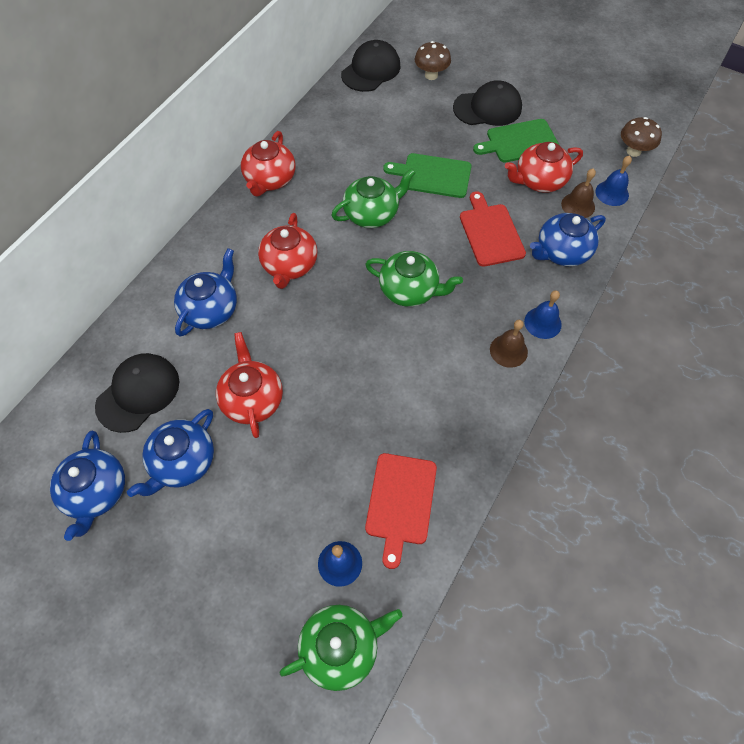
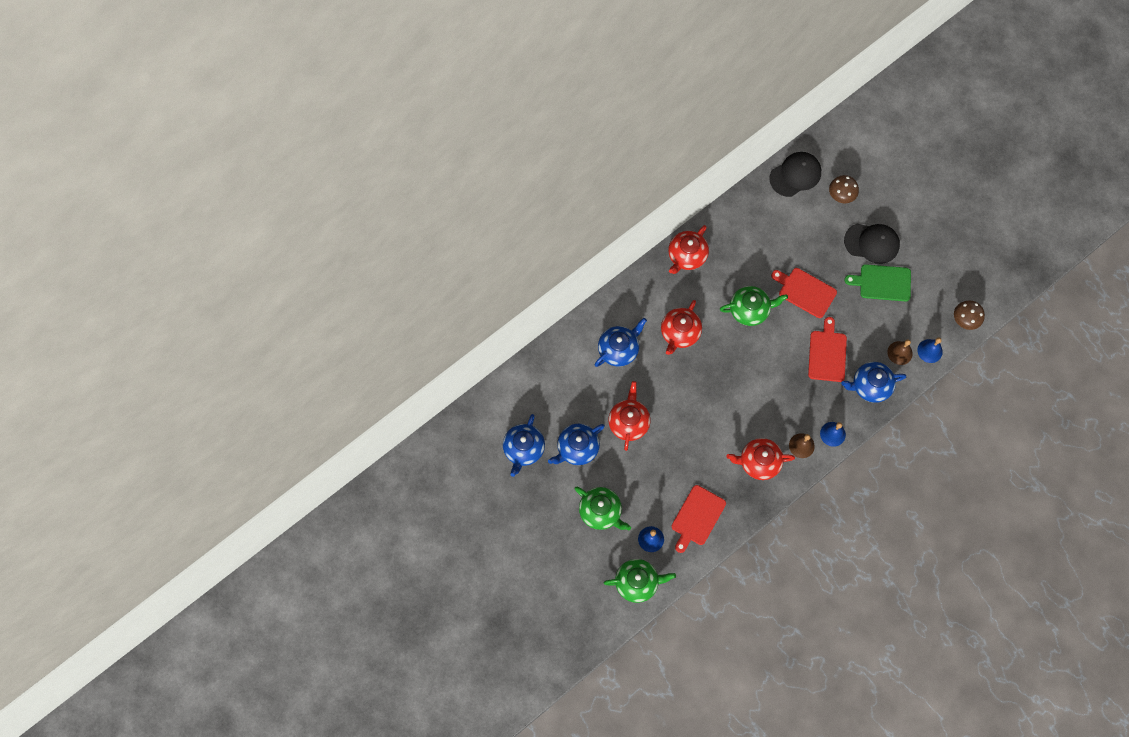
camera: 20 degrees right, 10 degrees up
black cap [95,353,179,433] -> none
green teapot [365,251,463,307] -> green teapot moved to [575,487,631,530]
green cutting board [383,153,472,198] -> red cutting board [771,268,837,318]
red teapot [505,142,583,193] -> red teapot moved to [726,438,795,480]

